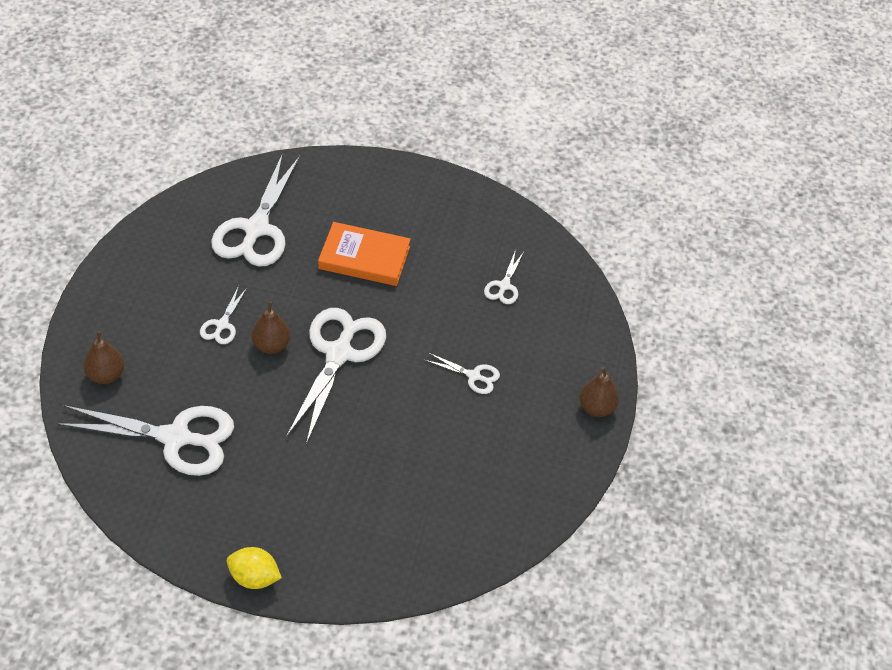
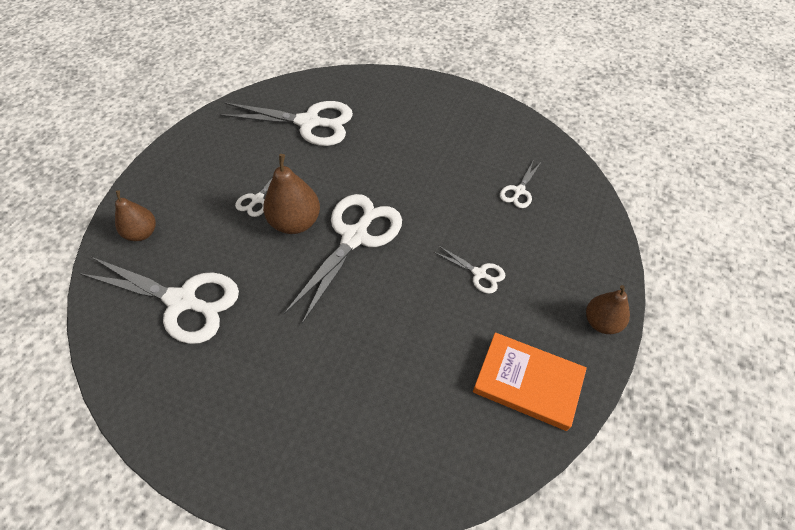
camera: 15 degrees right, 5 degrees up
white scissors [211,153,300,266] -> white scissors turned 105 degrees counterclockwise [219,101,353,146]
yellow lemon [227,547,282,589] -> none
brown pear [251,302,290,354] -> brown pear [263,154,320,234], size x1.51
orange book [318,222,411,286] -> orange book moved to [473,332,587,431]

